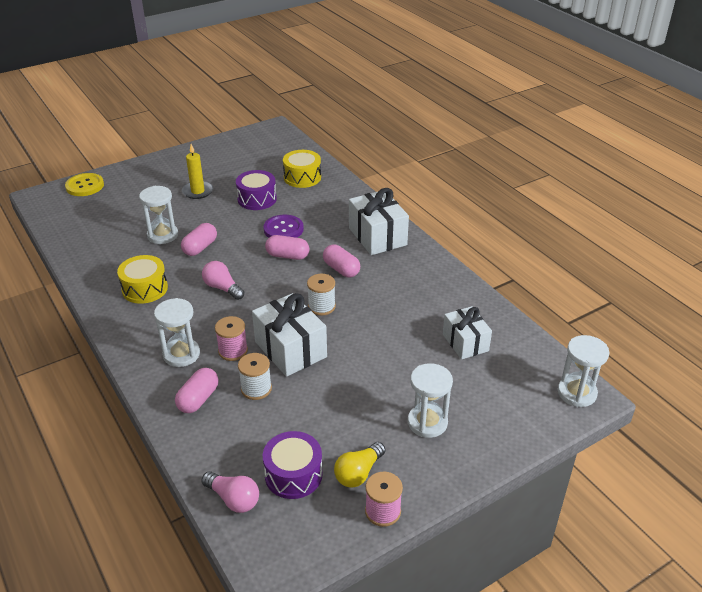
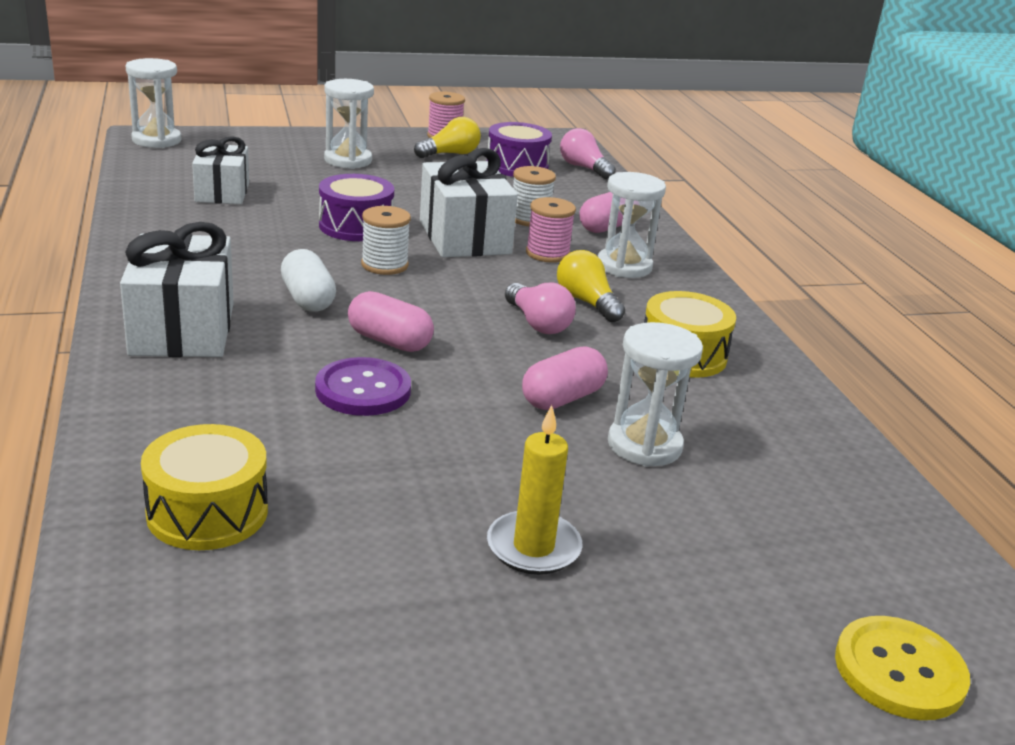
camera: 165 degrees left, 10 degrees down
purple drum [236,170,277,210] -> purple drum moved to [319,174,394,241]
pink capsule [323,245,360,277] -> white capsule [281,249,336,312]
none -> yellow light bulb [557,250,625,322]

